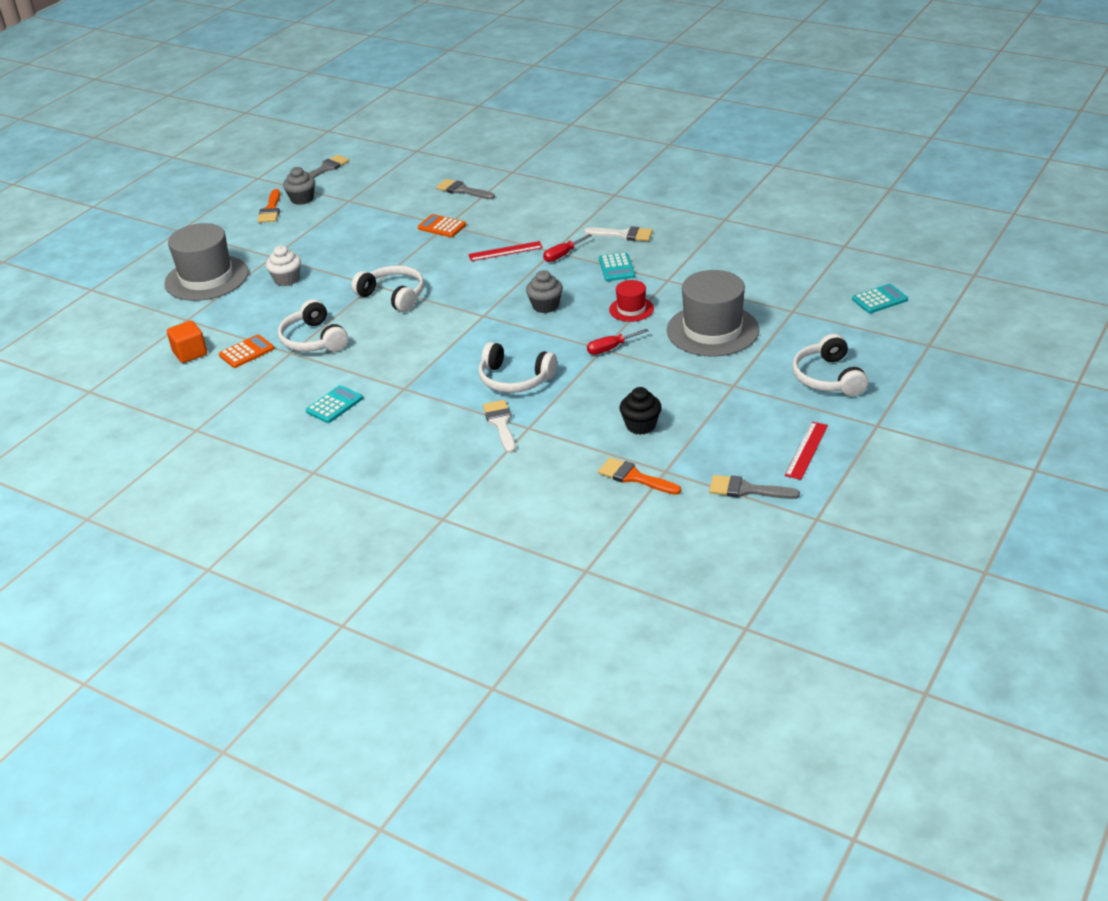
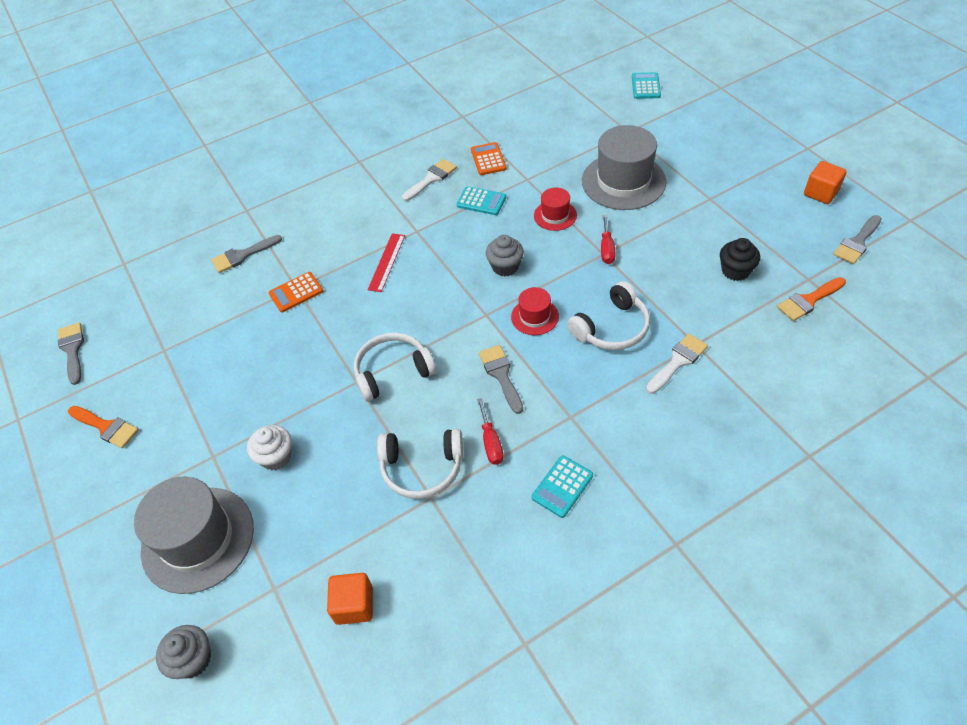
camera: 60 degrees left, 15 degrees up
orange calculator [219,334,274,368] -> orange calculator moved to [471,142,506,175]
grey cupcake [283,167,315,205] -> grey cupcake moved to [156,625,211,679]
turquoise calculator [306,385,363,423] -> turquoise calculator turned 120 degrees counterclockwise [532,455,593,518]
white brush [483,400,516,453] -> white brush turned 120 degrees clockwise [646,334,708,394]
red screwdriver [543,234,592,262] -> red screwdriver moved to [477,398,504,465]
red ruler [785,422,828,480] -> orange cube [804,161,847,204]
white headphones [792,334,868,396] -> none
none -> grey brush [479,345,523,414]
none -> red hat [511,287,559,335]

